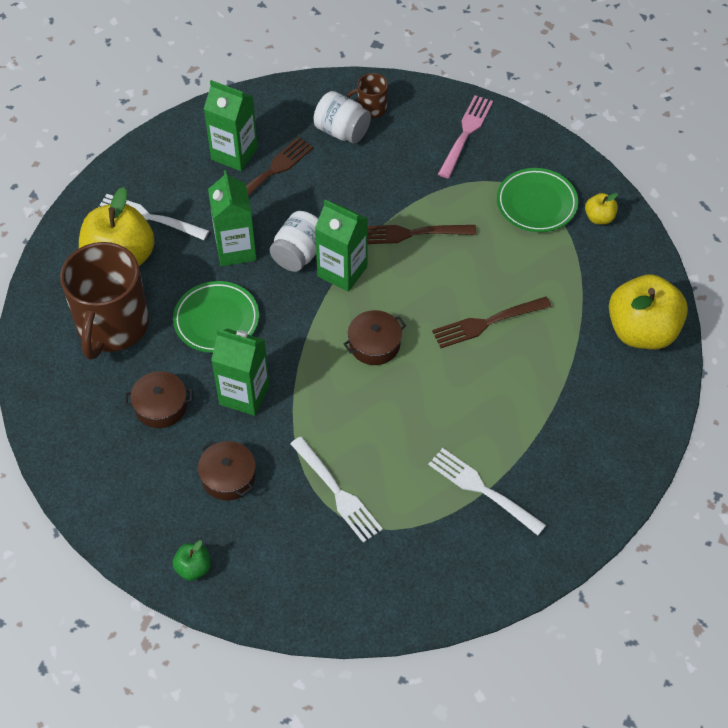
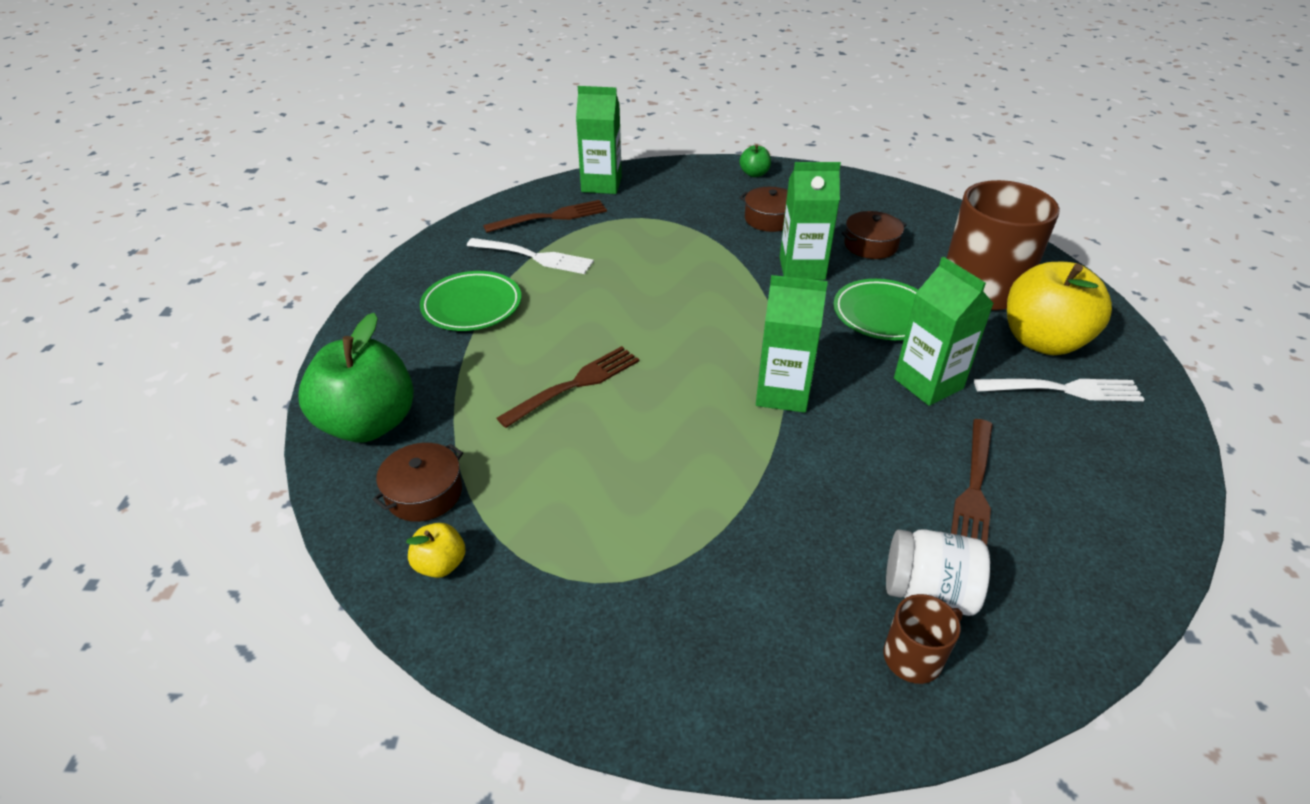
camera: 160 degrees right, 15 degrees down
green carton [204,80,258,171] -> green carton moved to [576,86,622,194]
white jar [270,211,318,272] -> none
white fork [290,436,383,543] -> none
brown pot [344,310,406,365] -> brown pot moved to [372,443,463,522]
brown fork [367,225,476,244] -> brown fork moved to [483,200,607,233]
pink fork [438,96,493,178] -> none
green plate [497,168,578,232] -> green plate moved to [420,271,521,331]
yellow apple [609,274,688,349] -> green apple [299,313,414,443]

